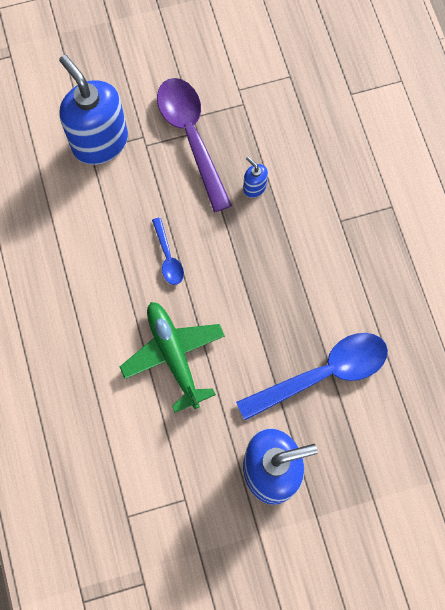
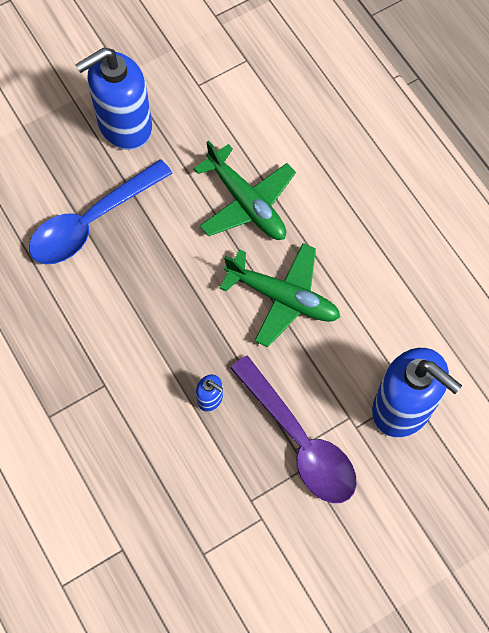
camera: 165 degrees right, 5 degrees down
blue spoon [152,217,184,285] -> green plane [220,243,340,347]

